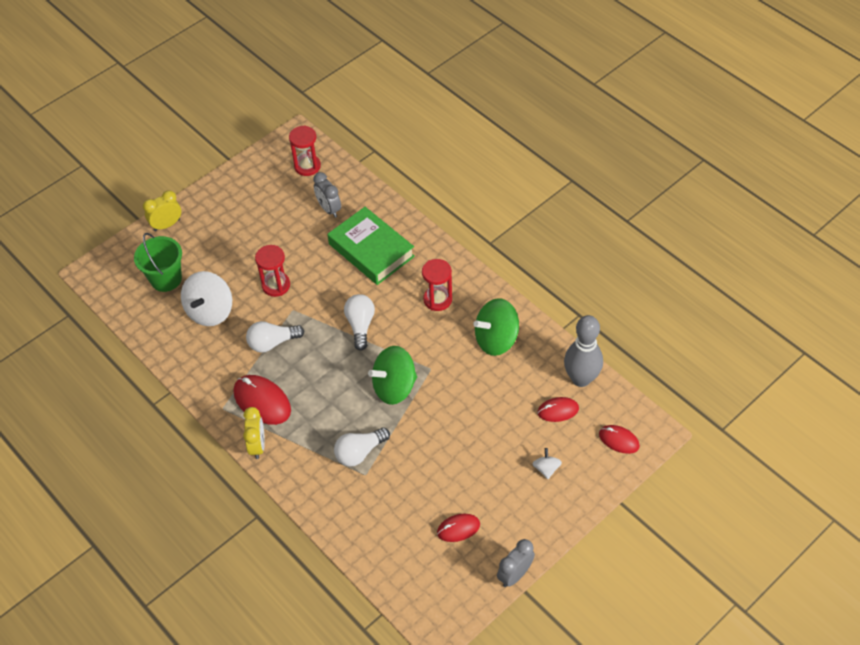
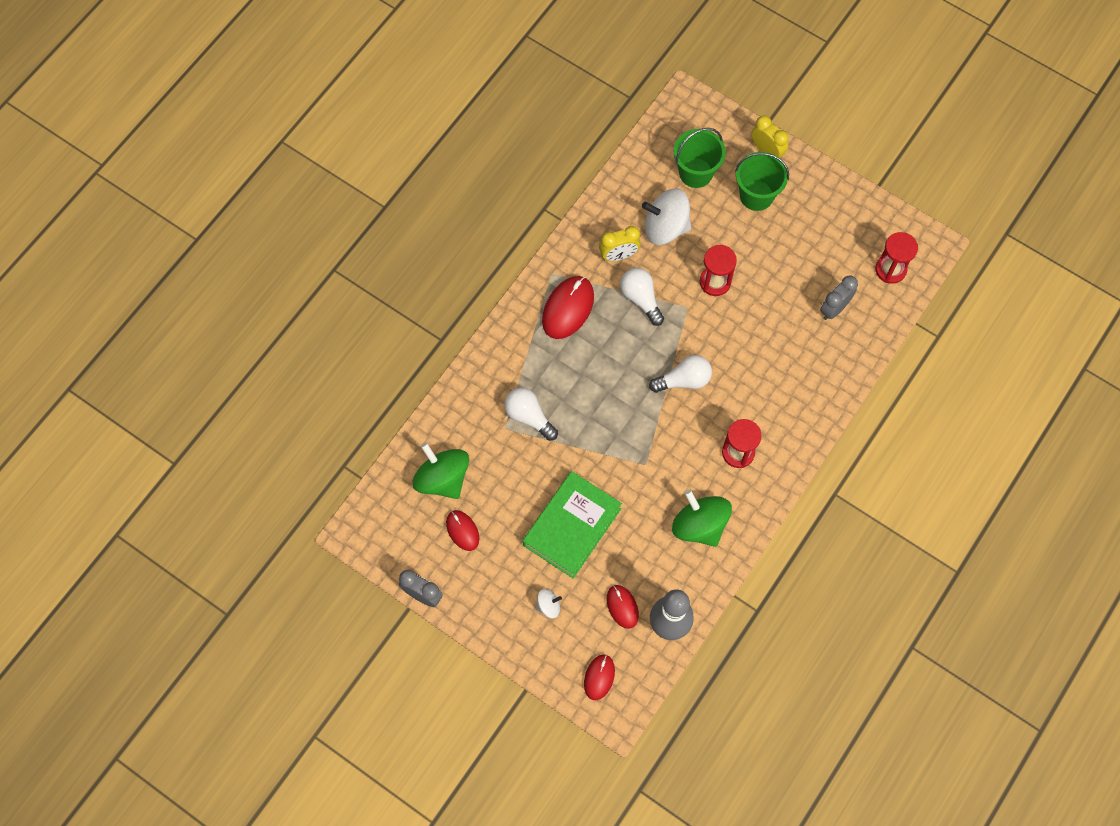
camera: 75 degrees right, 15 degrees up
yellow clock [243,407,265,459] -> yellow clock moved to [599,226,641,261]
green book [328,207,415,285] -> green book moved to [523,471,622,579]
green spinning top [368,346,417,405] -> green spinning top moved to [413,443,469,499]
none -> green bucket [735,152,789,211]

